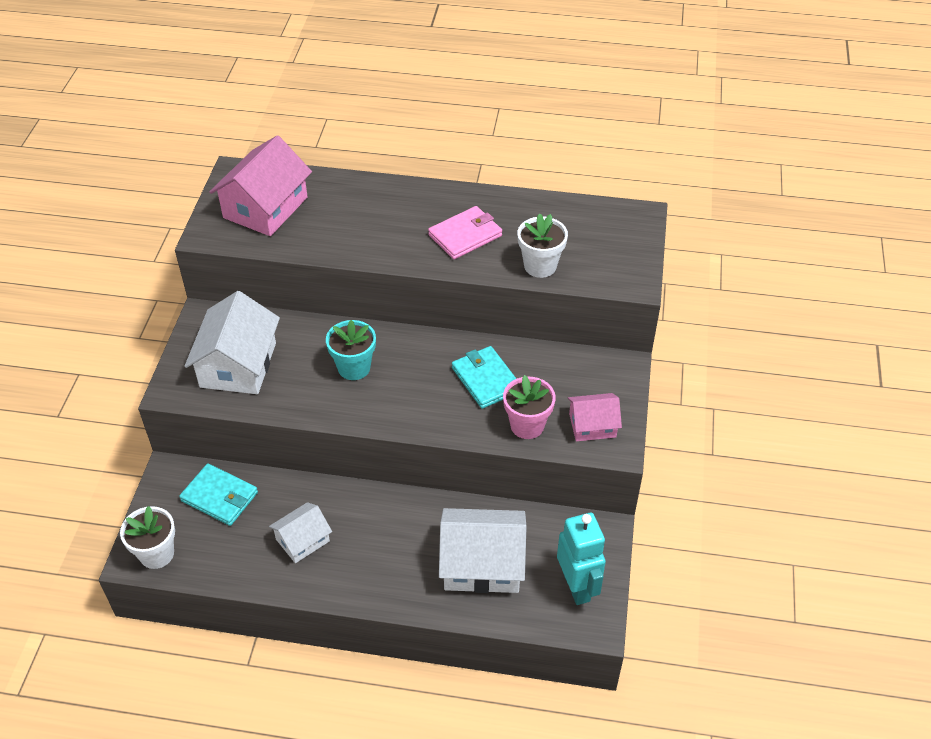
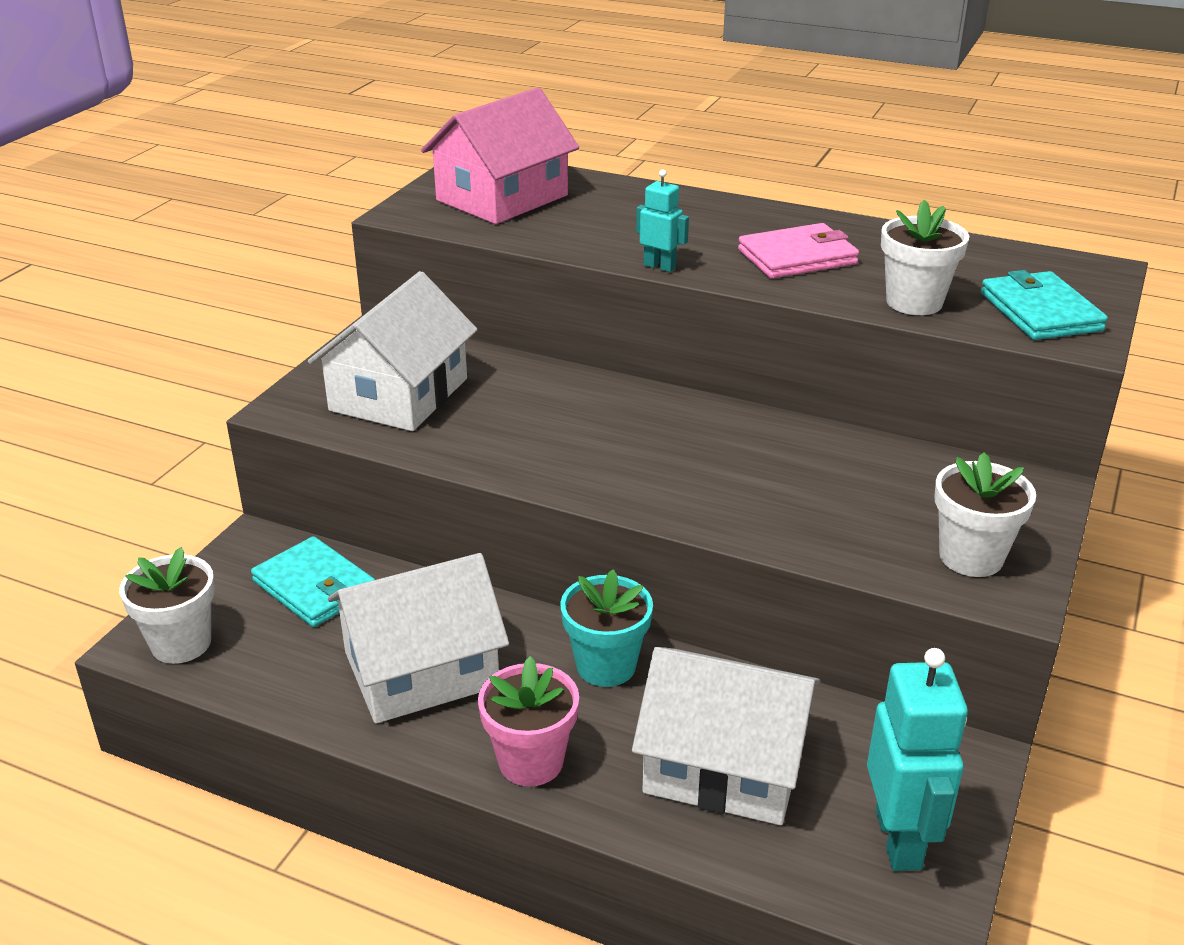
camera: 15 degrees right, 15 degrees down
white house [269,502,332,563] -> white house [328,553,509,723], size x1.76
turquoise flower pot [326,320,376,380] -> turquoise flower pot moved to [560,569,653,687]
turquoise wallet [452,346,516,409] -> turquoise wallet moved to [981,270,1108,340]
pink flower pot [503,375,556,439] -> pink flower pot moved to [478,656,579,786]
pink house [568,393,622,442] -> white flower pot [934,453,1036,577]
none -> turquoise robot [636,169,689,272]

